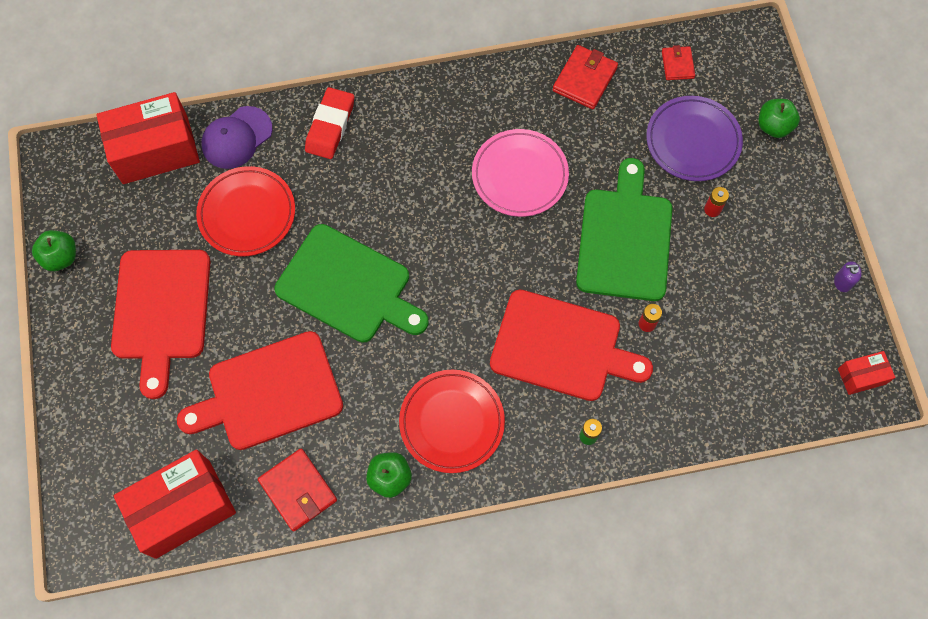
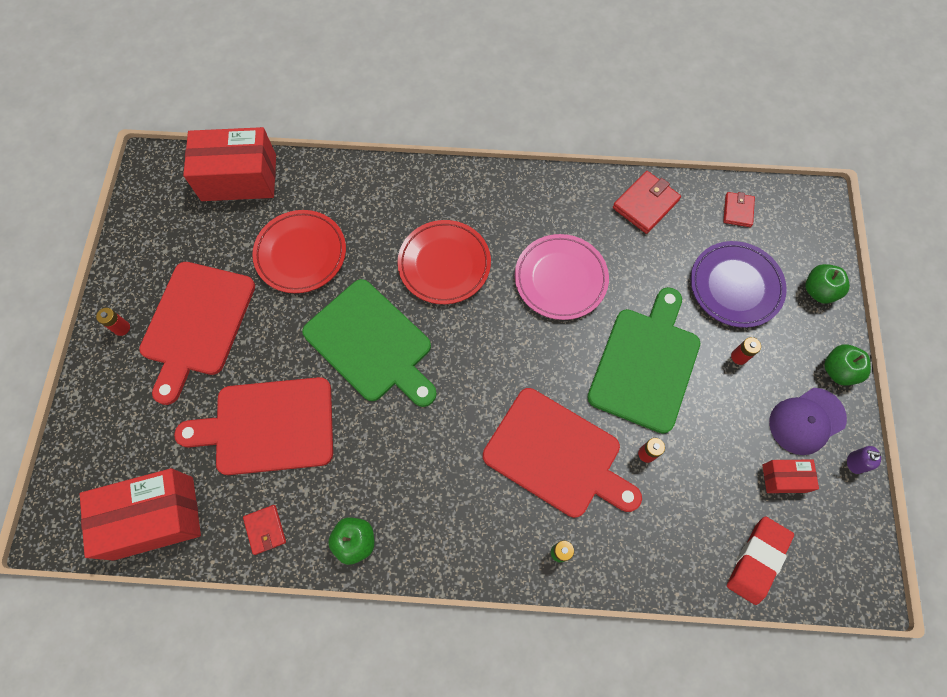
camera: 15 degrees right, 0 degrees up
green apple [32,230,76,271] -> green apple moved to [824,344,871,386]
purple cap [201,106,272,169] -> purple cap moved to [769,388,847,455]
red wallet [258,448,337,532] -> red wallet [243,505,286,555], size x0.62
red eraser [305,87,354,159] -> red eraser moved to [727,516,794,605]
red plate [399,370,505,473] -> red plate moved to [397,220,491,304]
red box [838,351,895,395] -> red box moved to [762,460,819,493]
none -> red battery [96,308,130,336]

